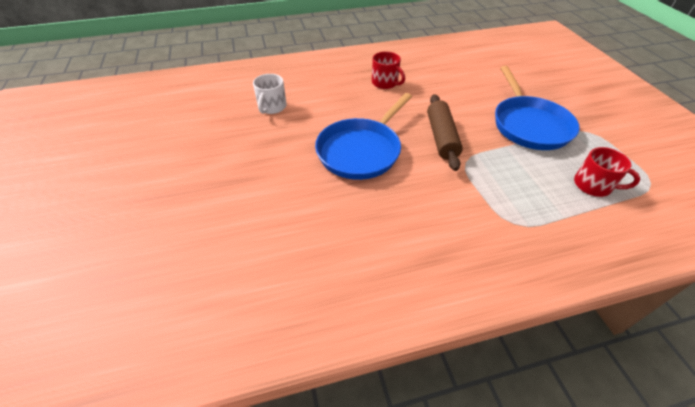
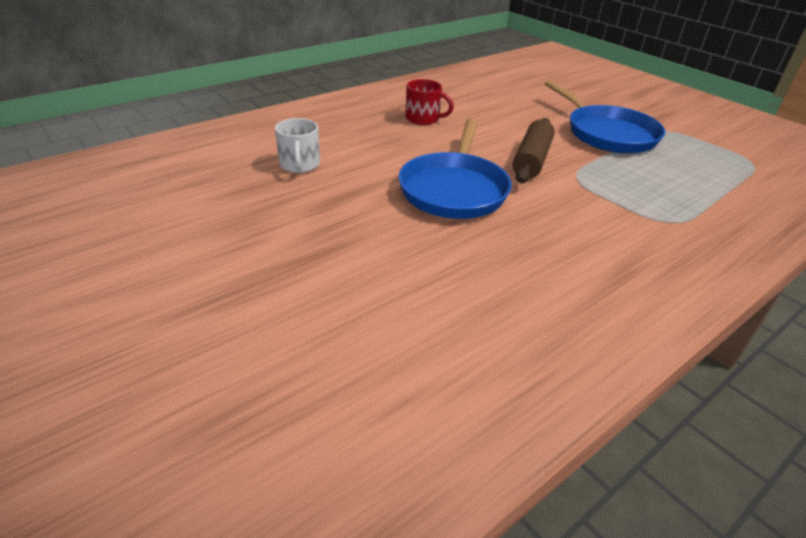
camera: 25 degrees left, 10 degrees down
brown rolling pin [427,94,463,171] -> brown rolling pin turned 45 degrees clockwise [513,118,555,183]
red mug [574,147,640,197] -> none

